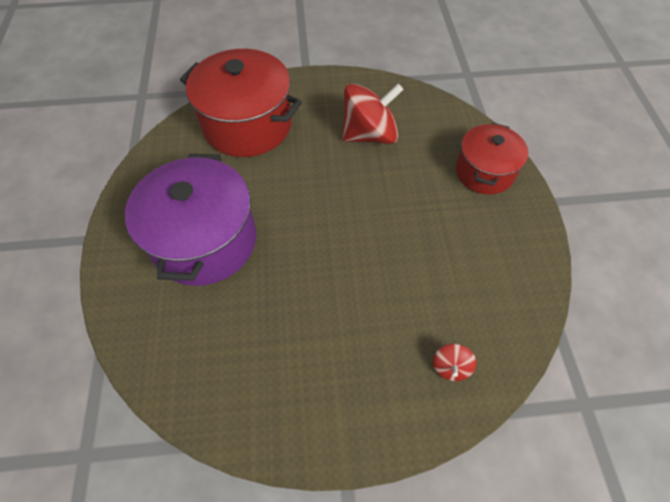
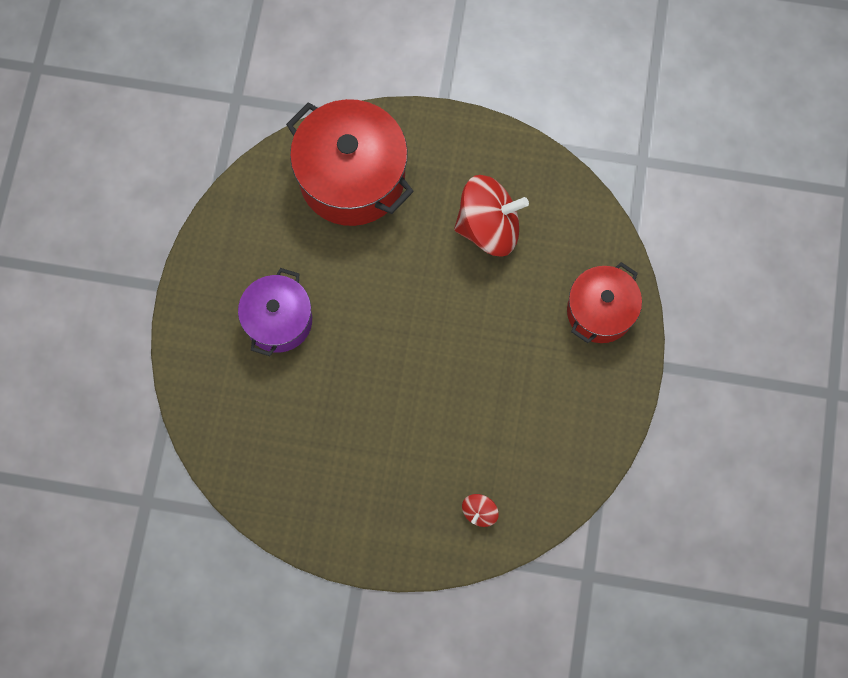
camera: 15 degrees right, 15 degrees up
purple pot [125,154,256,286] -> purple pot [238,268,312,356], size x0.62

